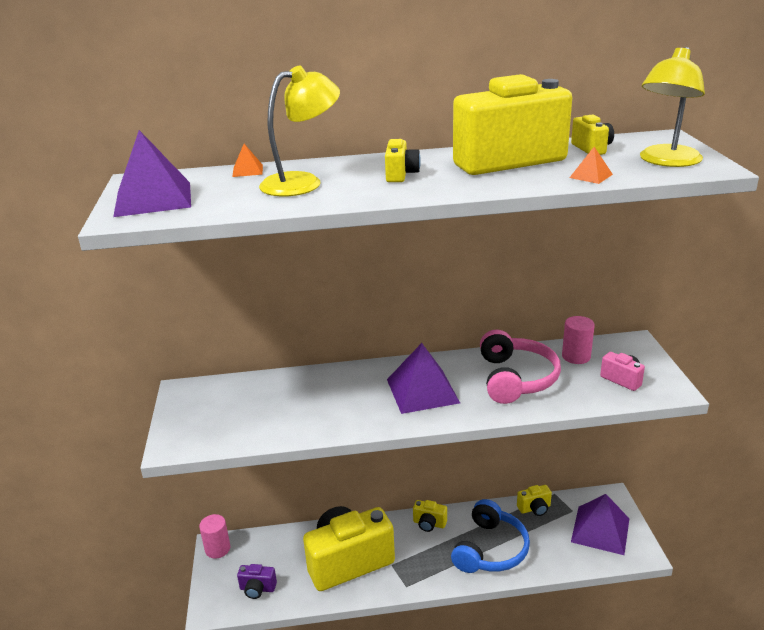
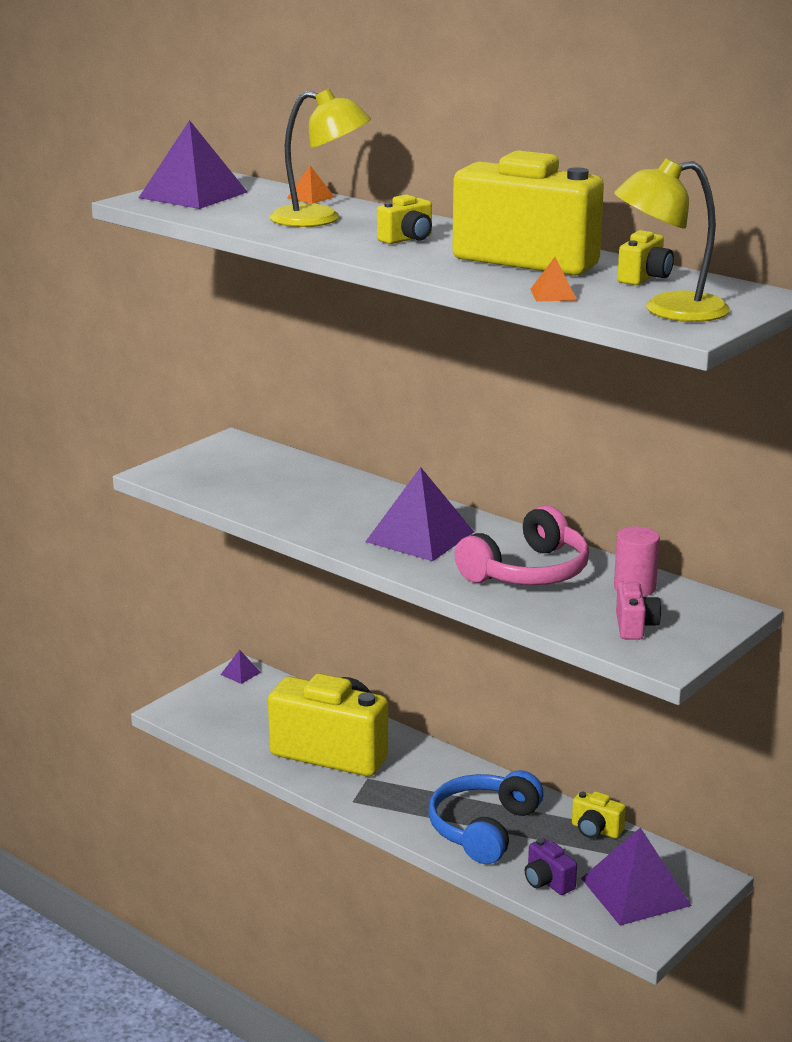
camera: 45 degrees right, 5 degrees down
pink cylinder [199,514,230,559] -> purple pyramid [220,650,261,684]
purple camera [237,564,277,599] -> purple camera moved to [525,838,577,895]
yellow camera [413,500,447,532] -> none
blue headphones [451,499,530,573] -> blue headphones turned 135 degrees clockwise [428,770,544,864]

